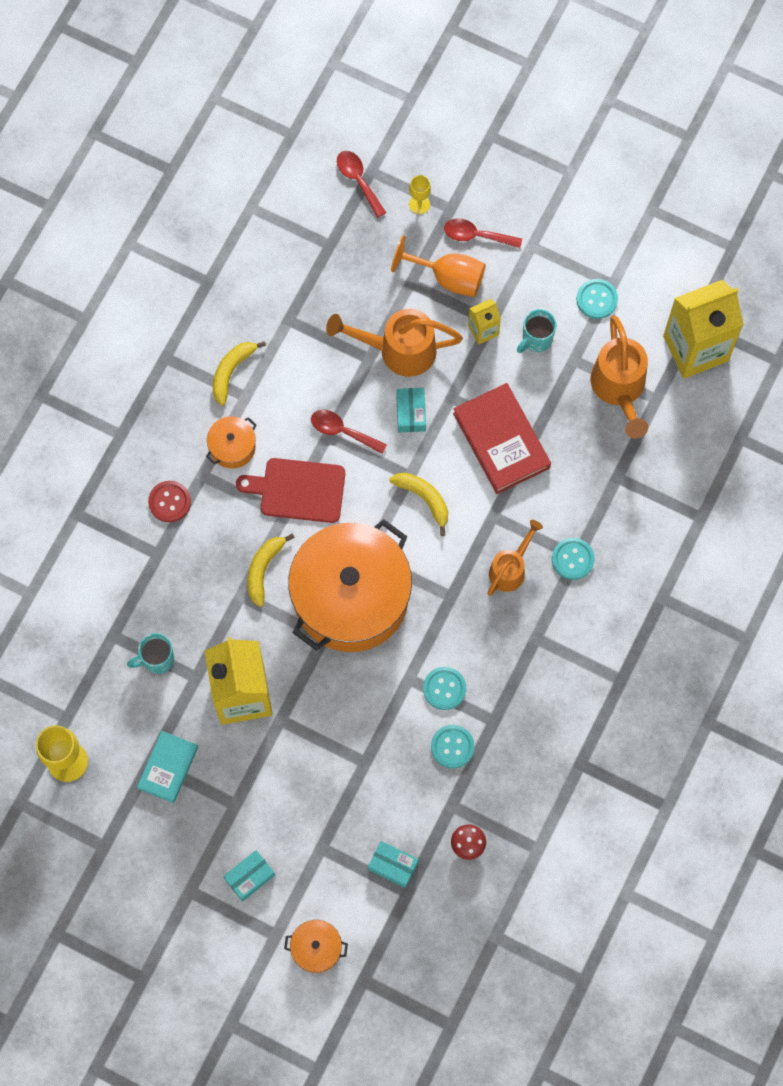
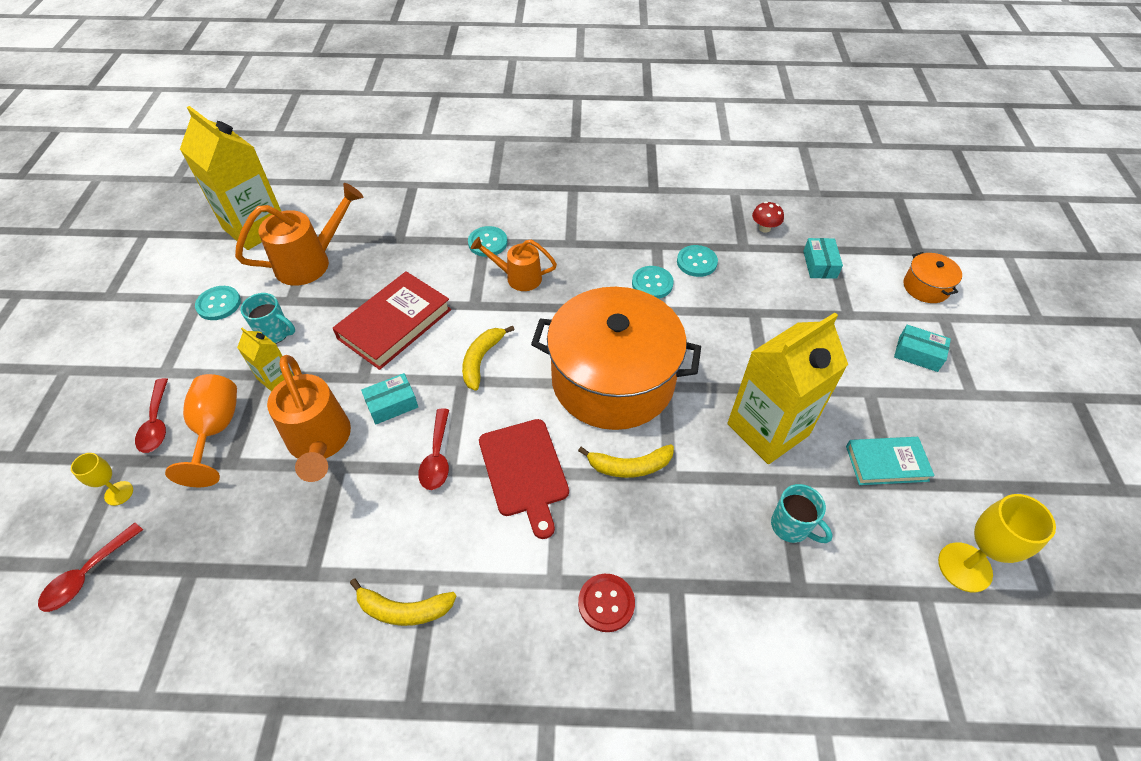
camera: 115 degrees left, 20 degrees down
orange pot [206,416,257,469] -> none

